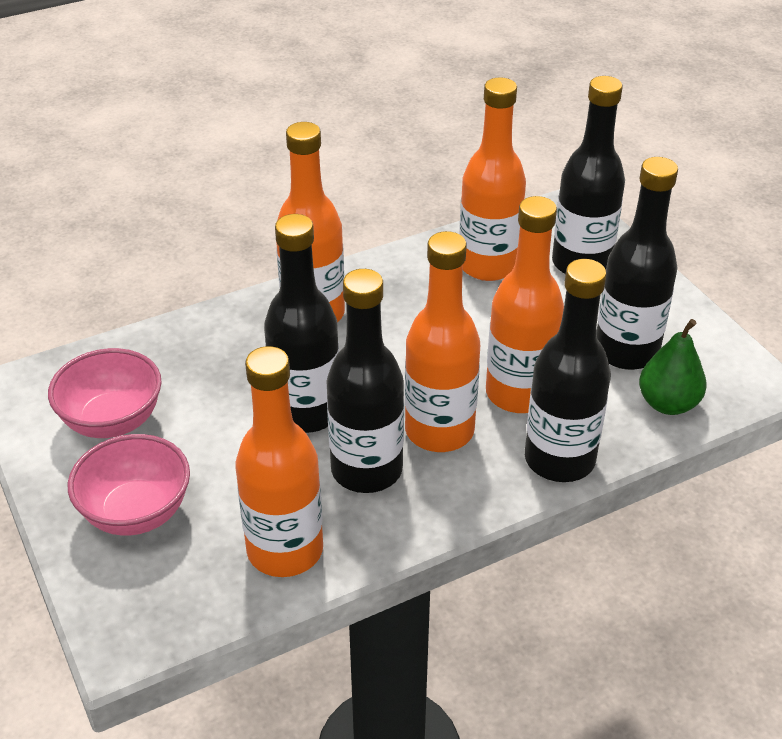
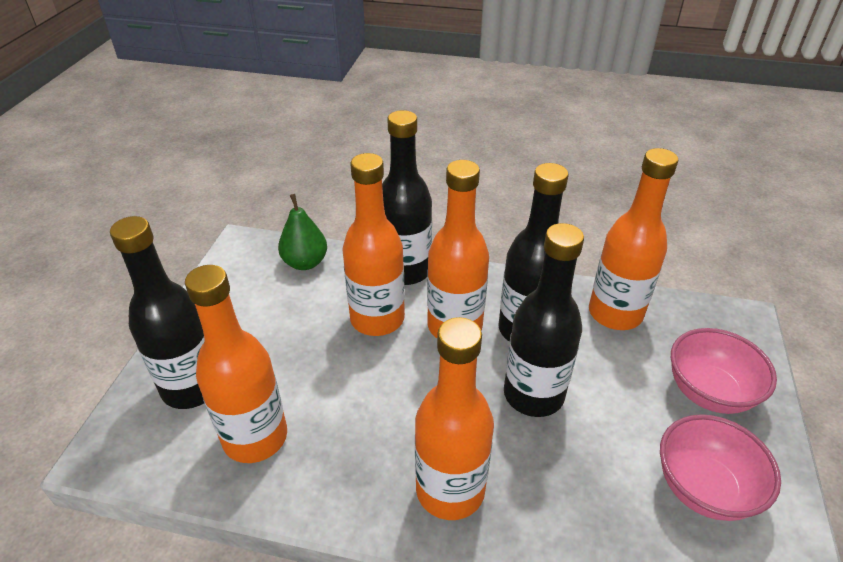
camera: 140 degrees left, 0 degrees up
black bottle [596,157,678,370] -> none

